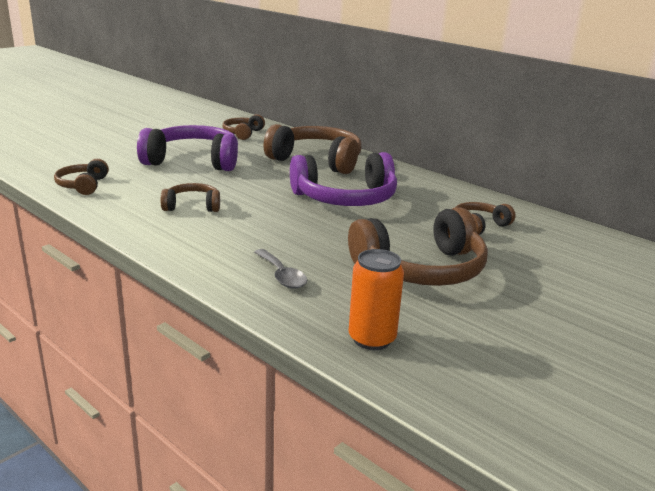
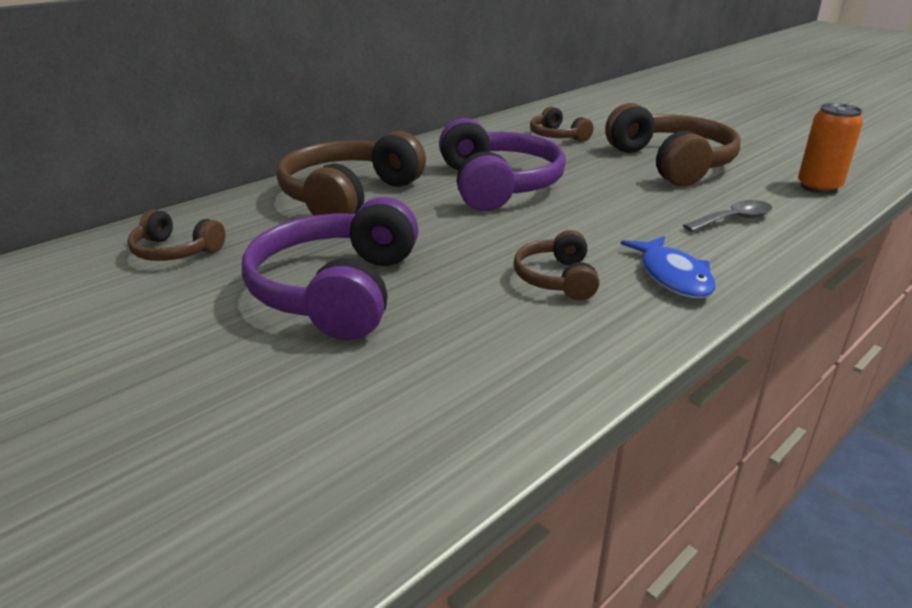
camera: 85 degrees left, 5 degrees up
brown headphones [54,159,109,195] -> none
none -> blue fish [621,236,716,298]

